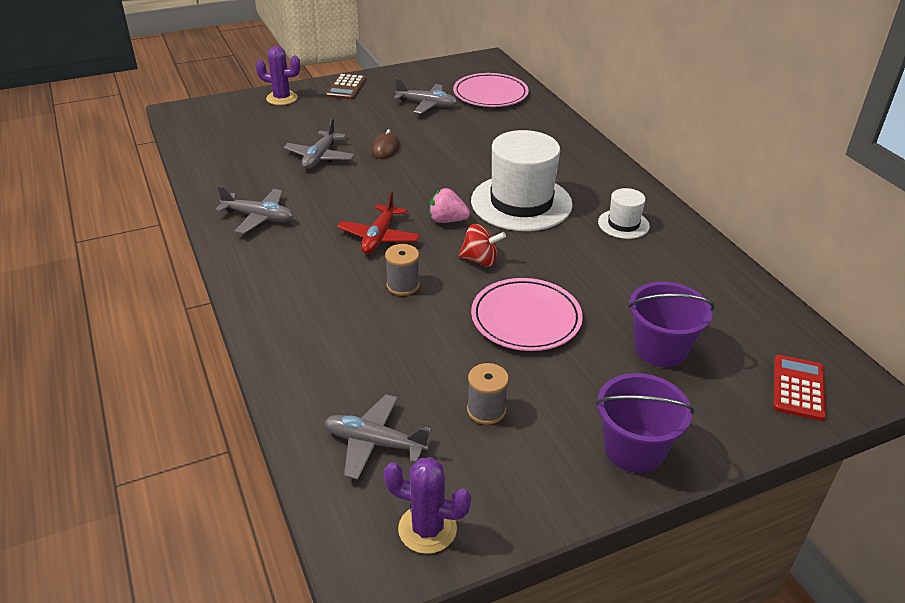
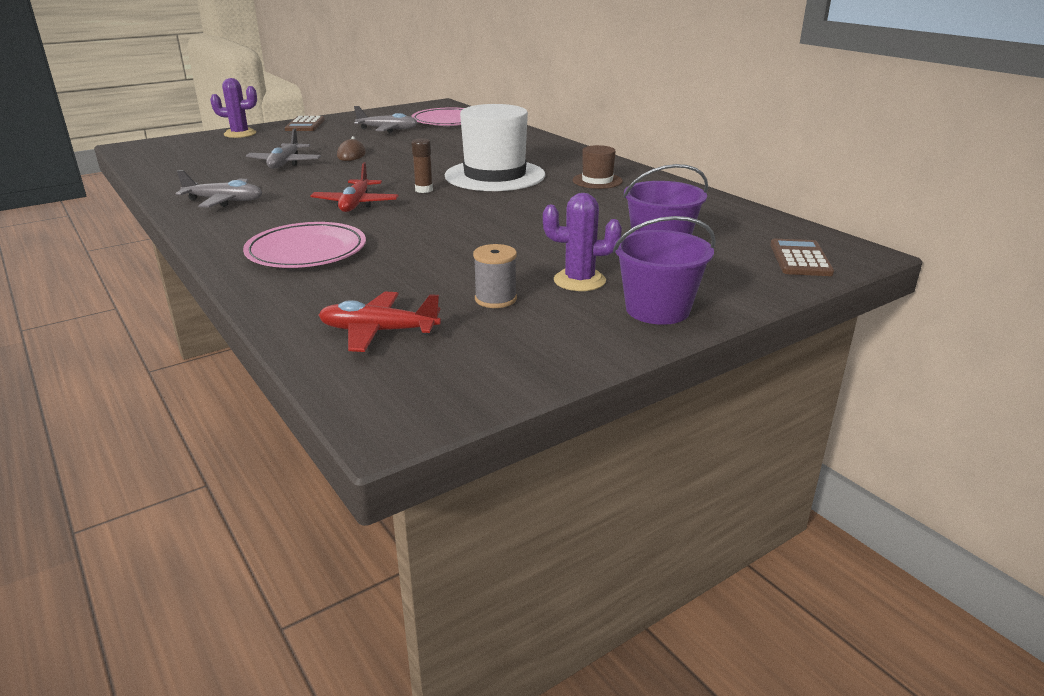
camera: 10 degrees left, 10 degrees down
grey plane [324,394,431,480] -> red plane [319,292,441,352]
purple cactus [384,457,471,554] -> purple cactus moved to [543,193,622,291]
grey spool [385,244,420,296] -> none
pink strawberry [429,188,470,223] -> brown glue stick [411,138,433,193]
red spinning top [458,224,506,267] -> none
pink plate [471,278,583,351] -> pink plate moved to [243,222,366,268]
white hat [598,188,650,239] -> brown hat [572,145,623,189]
red calculator [774,355,826,421] -> brown calculator [770,239,834,276]

